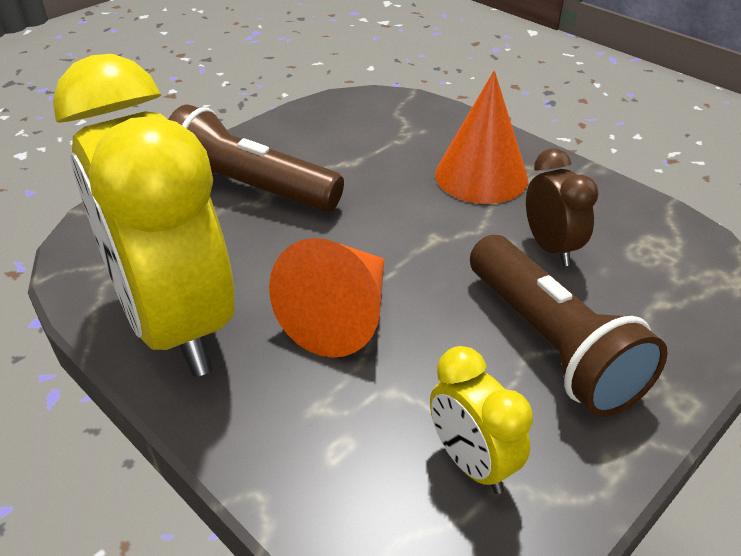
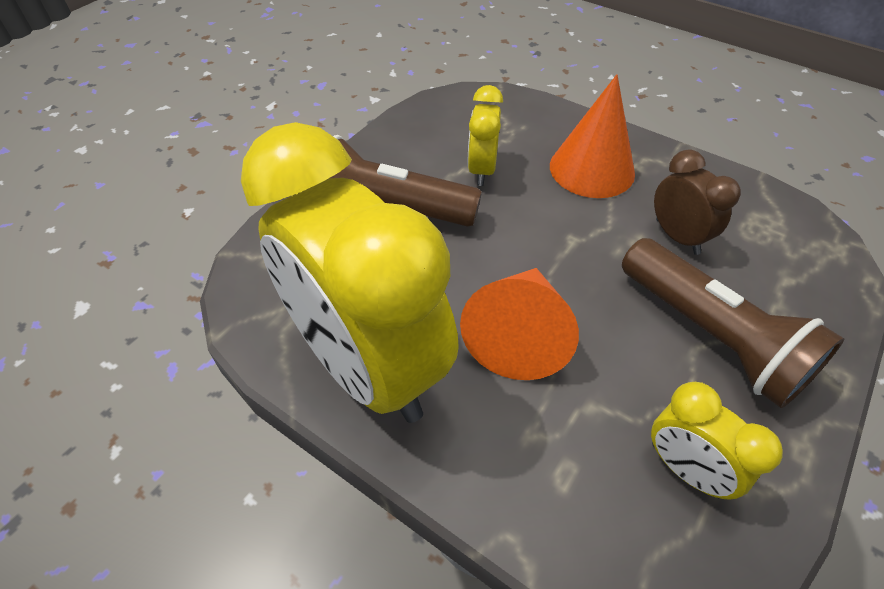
camera: 10 degrees left, 10 degrees up
none -> yellow clock [467,85,503,186]

